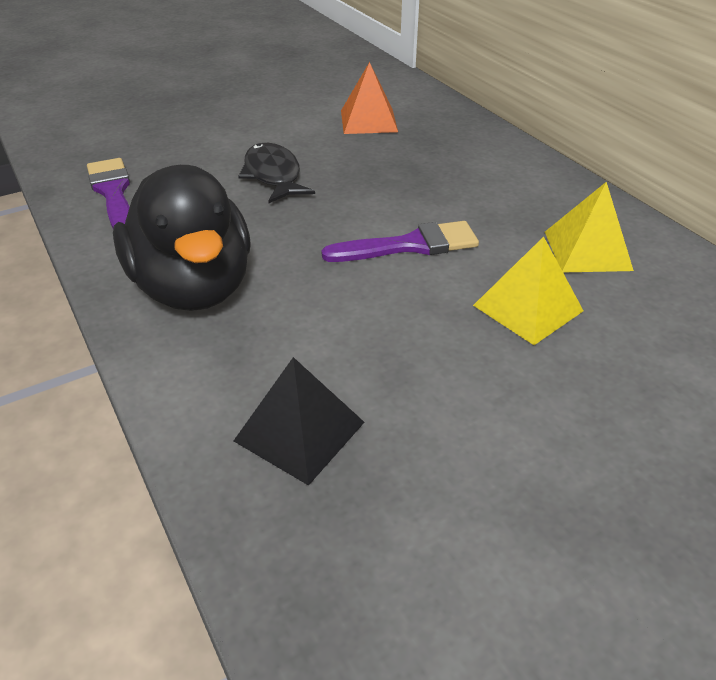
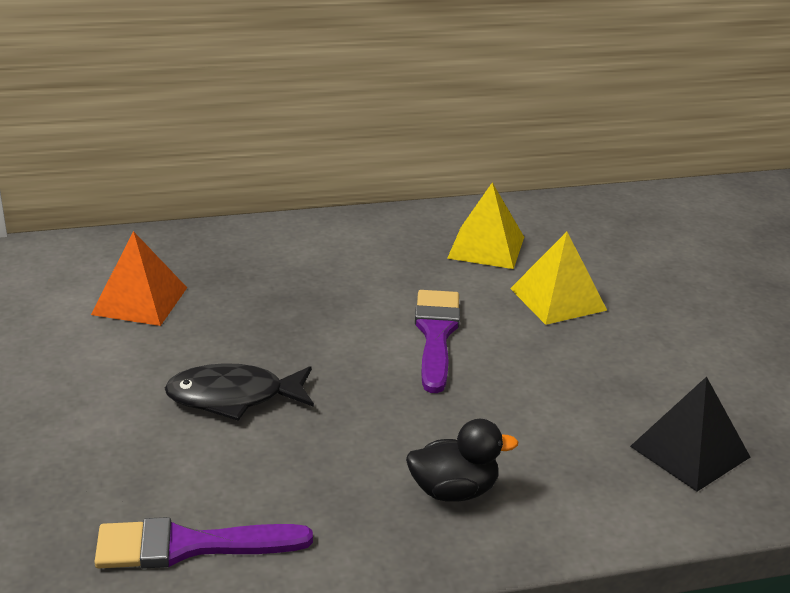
camera: 75 degrees left, 10 degrees down
black duck [113,165,251,311] -> black duck [406,419,518,502], size x0.48

